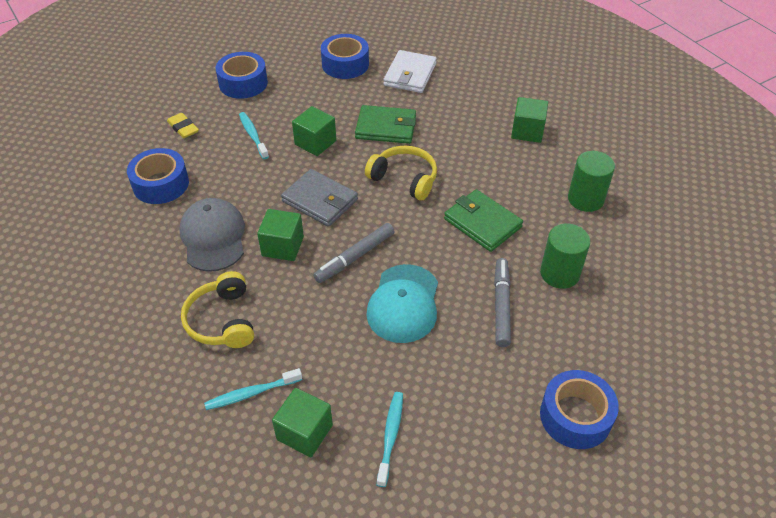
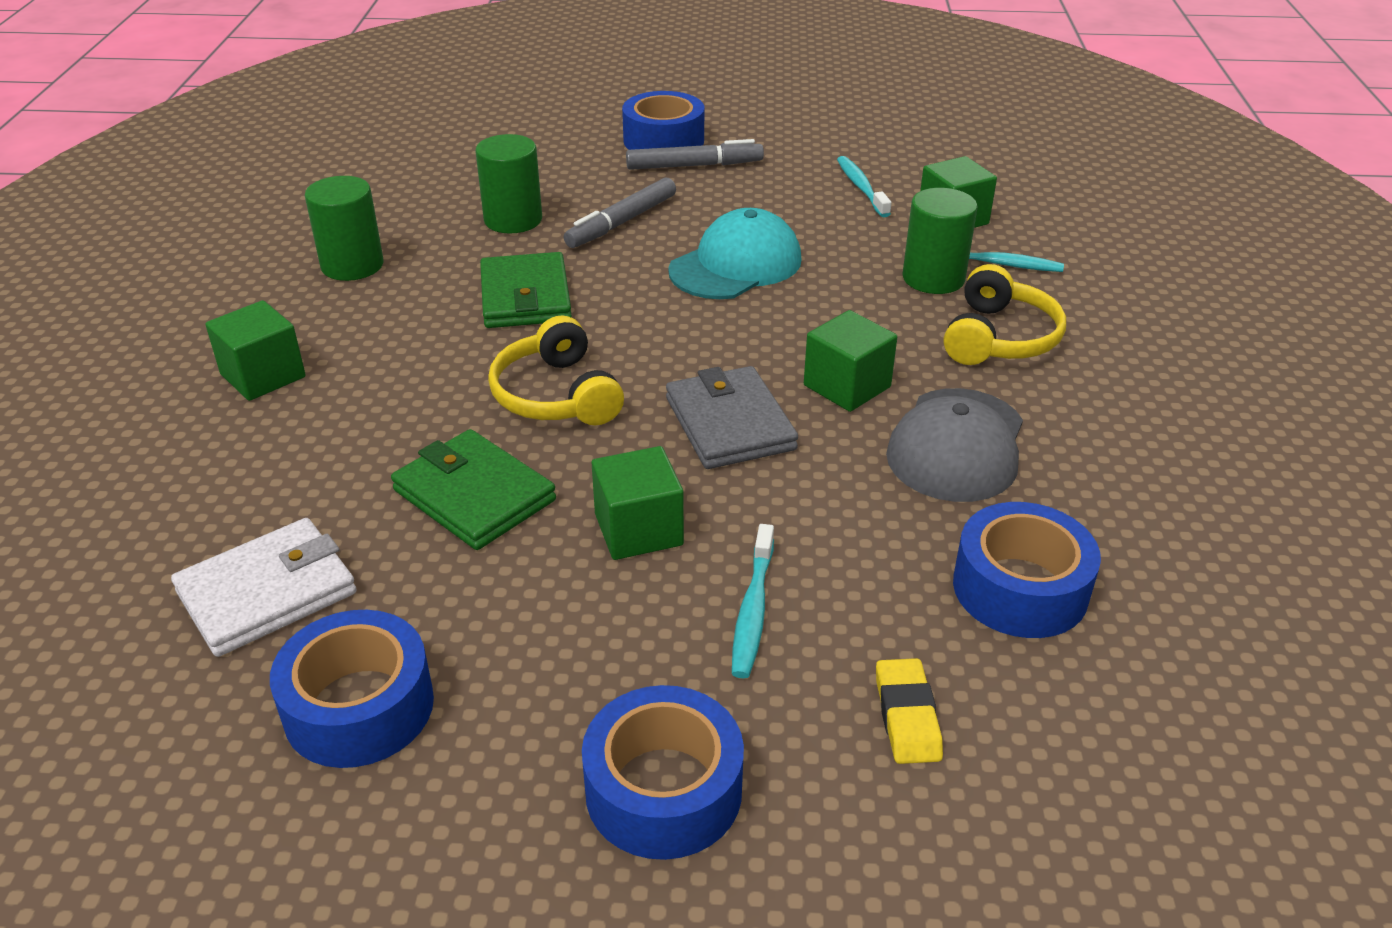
camera: 145 degrees left, 10 degrees down
grey marker [313,223,395,283] -> grey marker moved to [626,139,764,170]
turquoise toothbrush [377,392,403,487] -> turquoise toothbrush turned 120 degrees clockwise [837,156,892,217]
none -> green cylinder [902,188,977,294]

